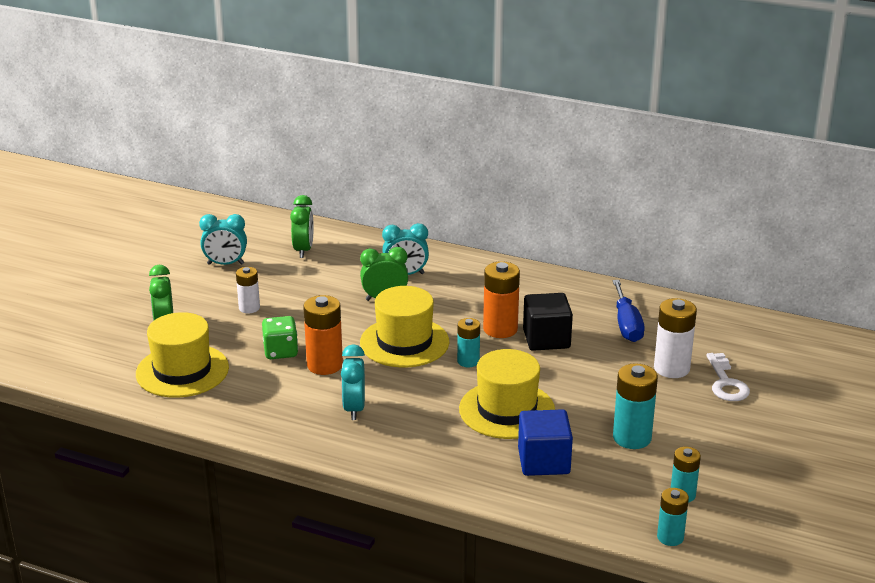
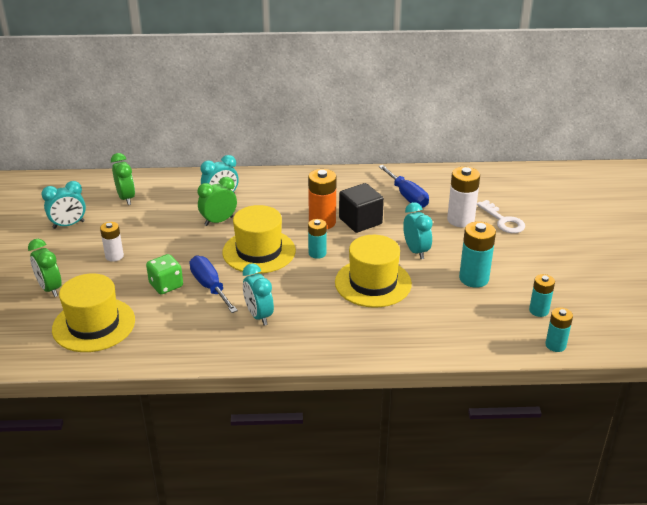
camera: 25 degrees left, 5 degrees up
orange battery [303,295,343,375] -> blue screwdriver [189,256,238,313]
blue cube [518,409,573,476] -> none
none -> turquoise clock [403,202,433,259]

